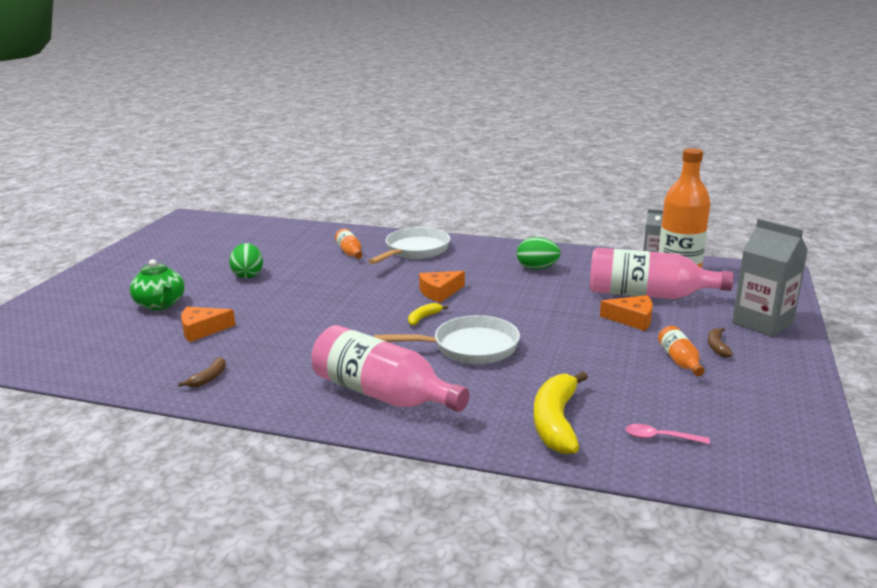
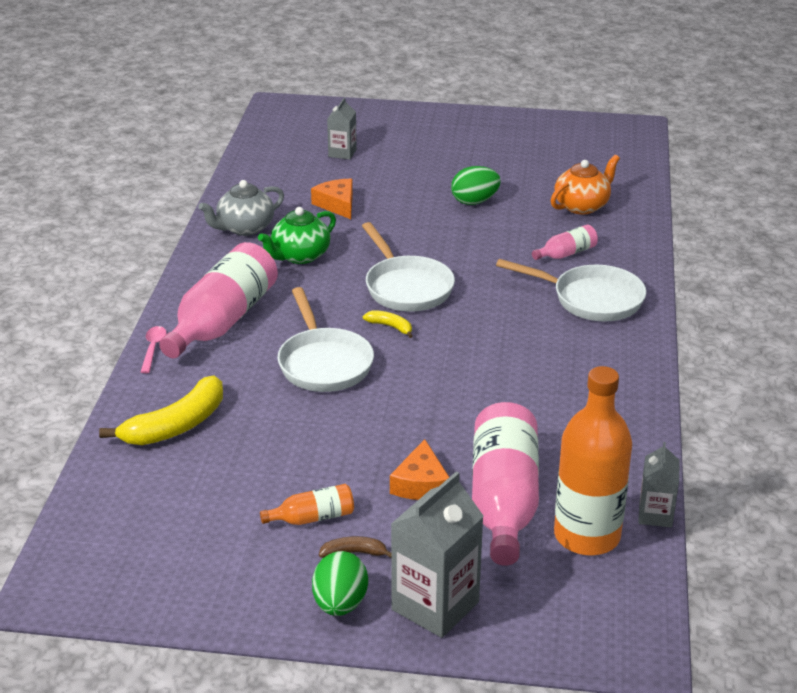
camera: 80 degrees right, 10 degrees up
green teapot [130,259,185,310] -> green teapot moved to [258,207,336,264]
brown banana [178,357,226,387] -> grey teapot [198,180,284,236]
orange bottle [335,229,363,259] -> pink bottle [532,224,598,260]
orange cheese [419,271,465,303] -> none
green egg [517,237,561,270] -> green egg moved to [312,551,368,616]
yellow banana [534,371,588,455] -> yellow banana turned 135 degrees clockwise [99,375,223,445]
pink spoon [625,424,710,444] -> pink spoon moved to [141,326,167,373]
none -> grey carton [327,97,357,160]
none -> white pan [362,222,455,311]
none -> orange teapot [550,155,620,215]

